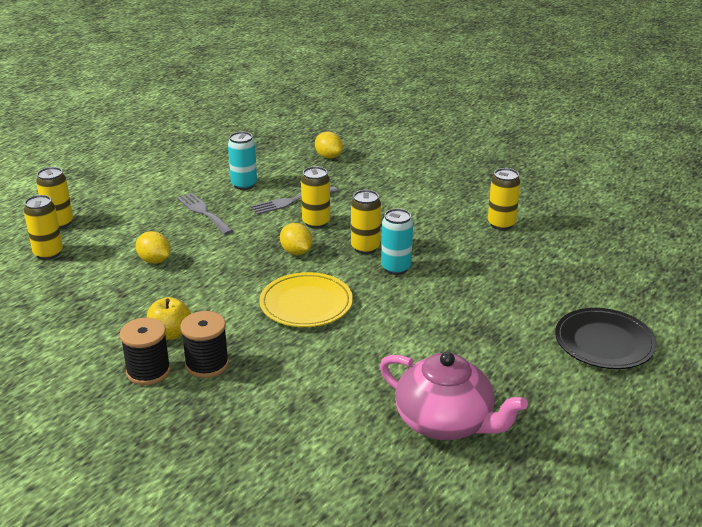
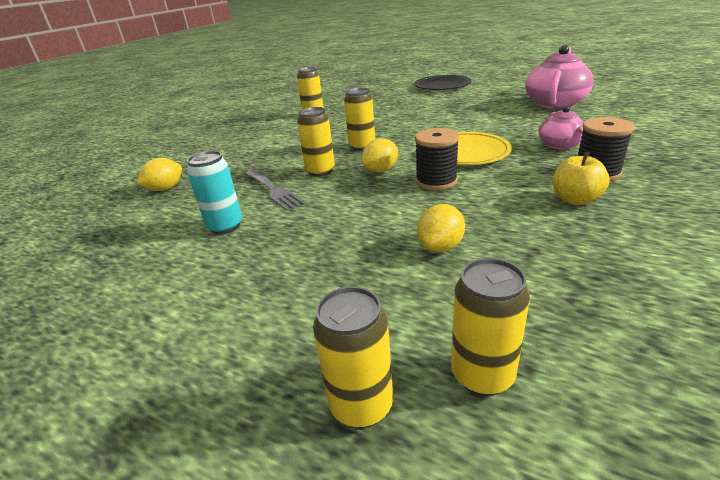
camera: 95 degrees left, 0 degrees up
black spool [120,318,171,385] -> black spool moved to [415,128,460,190]
grey fork [177,193,233,235] -> none
turquoise can [381,209,413,275] -> none
none -> pink teapot [539,106,584,149]

